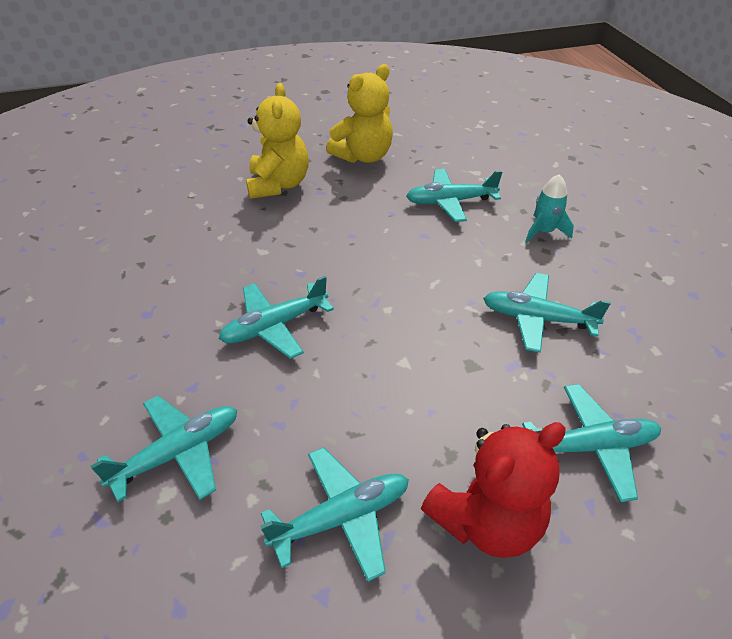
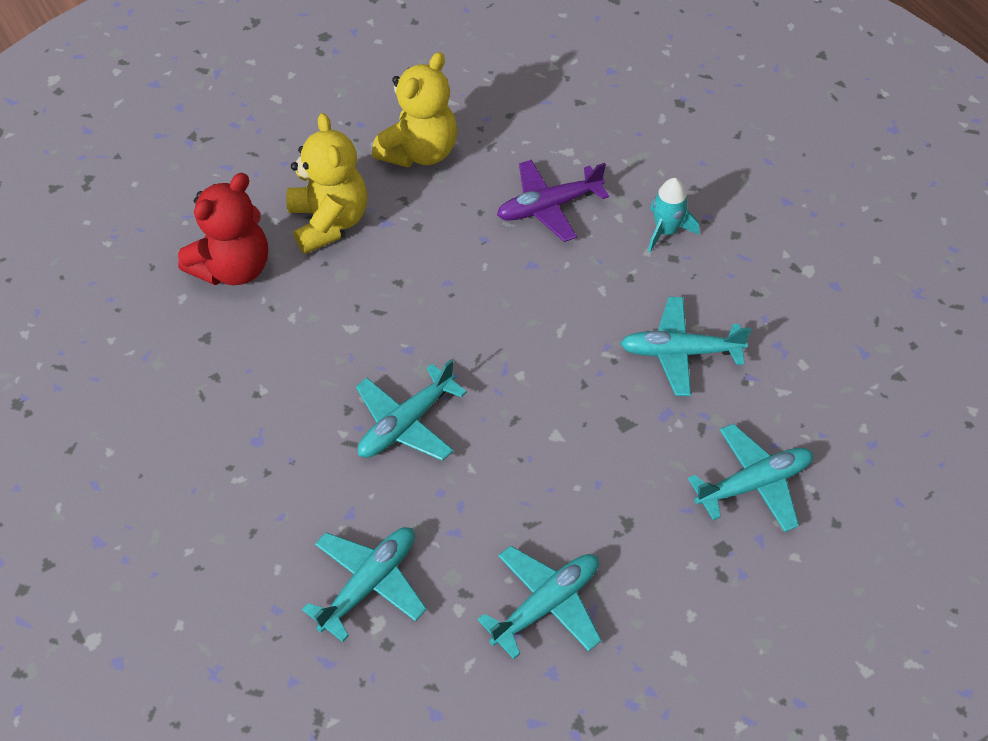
camera: 15 degrees left, 10 degrees up
turquoise plane [406,169,502,222] -> purple plane [497,160,609,242]
red teddy bear [421,422,566,558] -> red teddy bear moved to [178,173,268,285]

